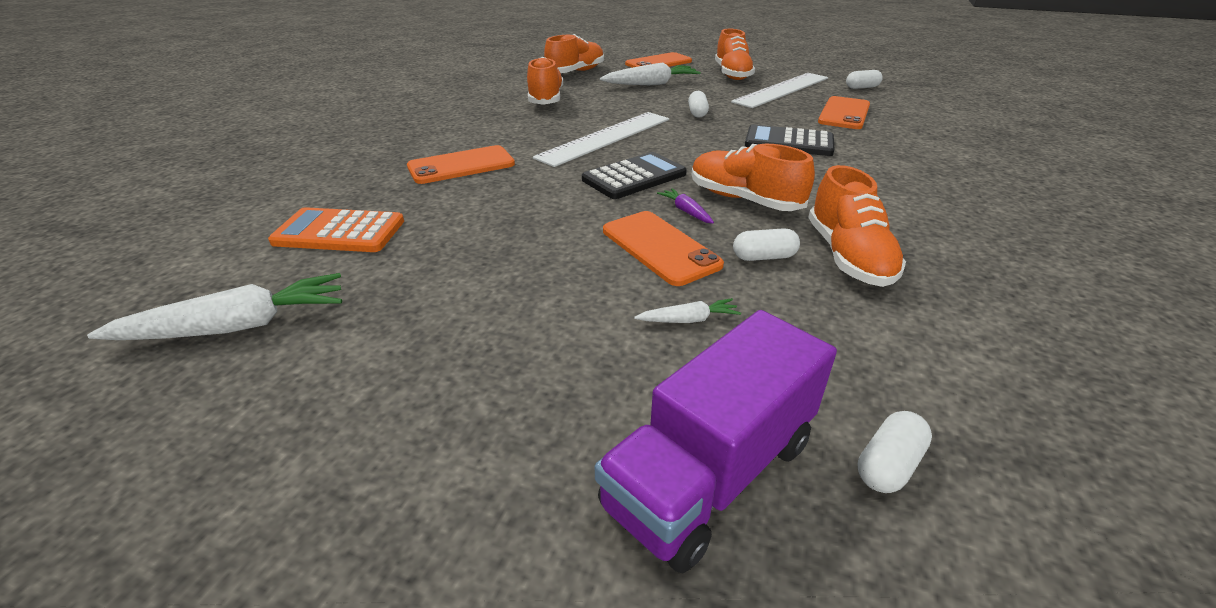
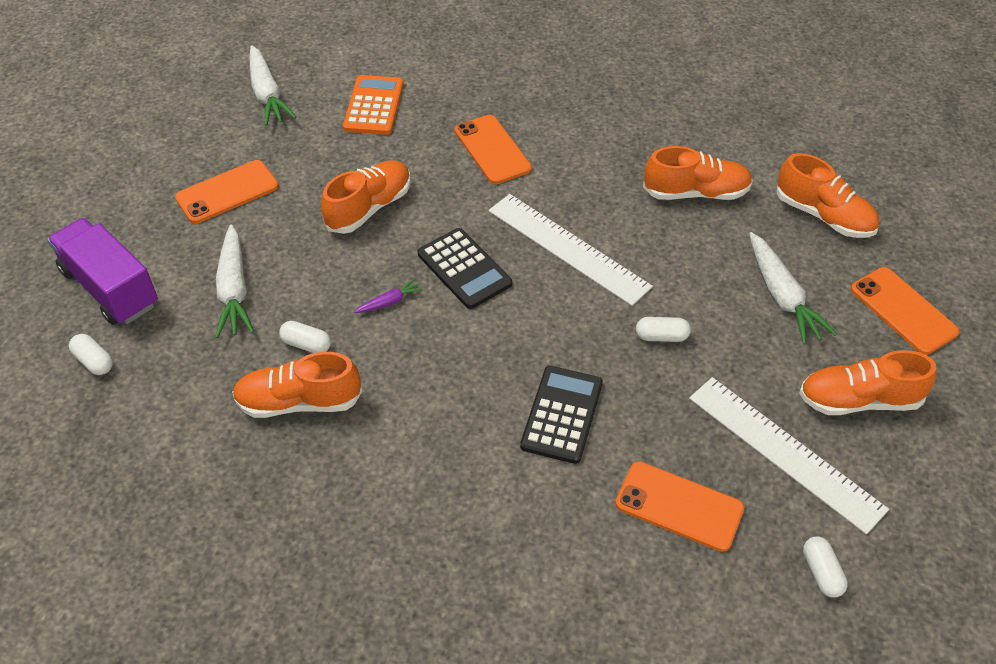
camera: 90 degrees right, 15 degrees up
orange phone [603,211,724,286] -> orange phone moved to [175,160,279,224]
white carrot [634,298,741,323] -> white carrot [215,225,254,338], size x2.05
orange shoe [691,144,815,211] -> orange shoe moved to [321,160,411,234]
white capsule [733,228,800,261] -> white capsule turned 60 degrees counterclockwise [279,321,331,353]

